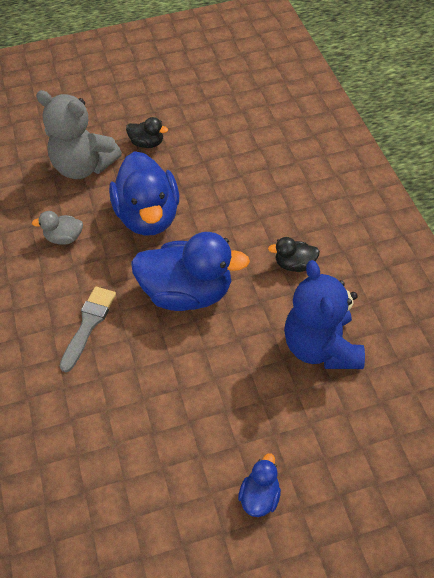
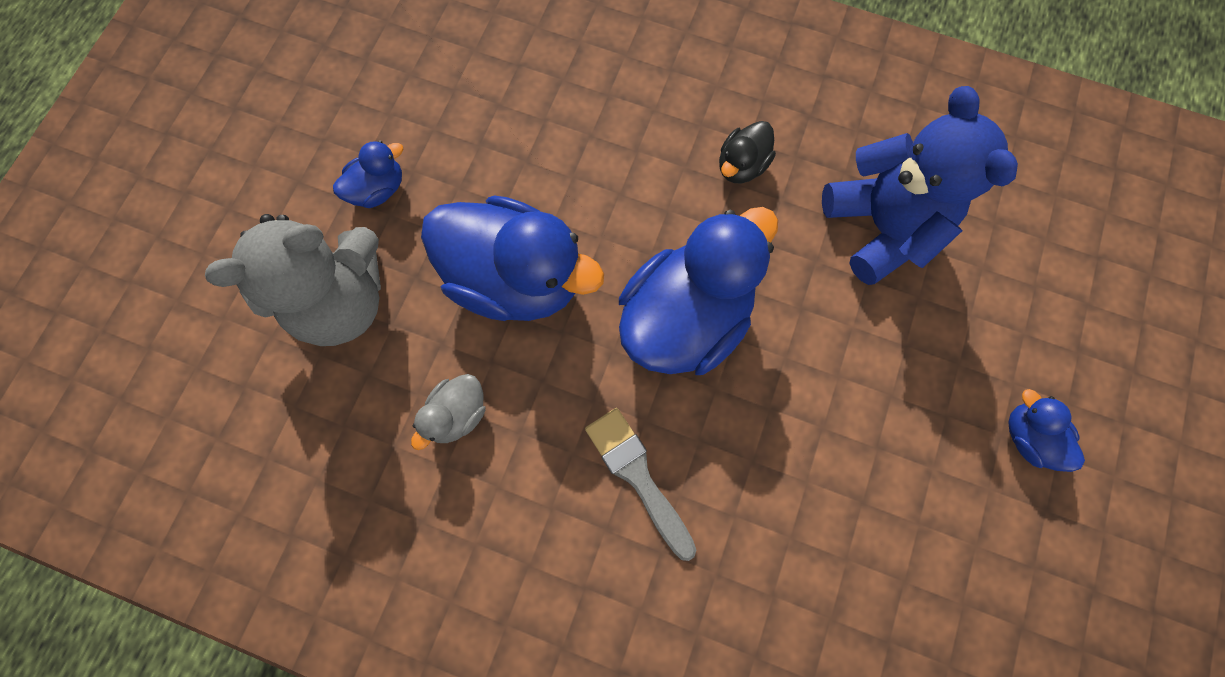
camera: 55 degrees left, 20 degrees up
black duck [126,117,168,148] -> blue duck [333,140,404,208]
blue teddy bear [284,260,365,369] -> blue teddy bear turned 135 degrees counterclockwise [822,86,1018,285]

